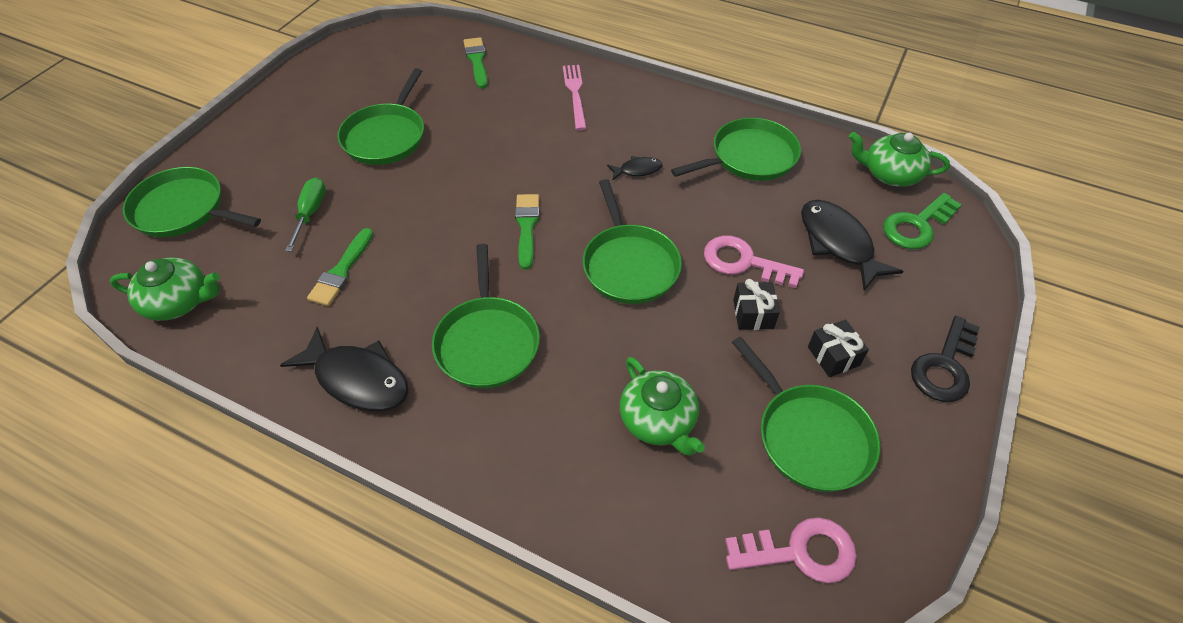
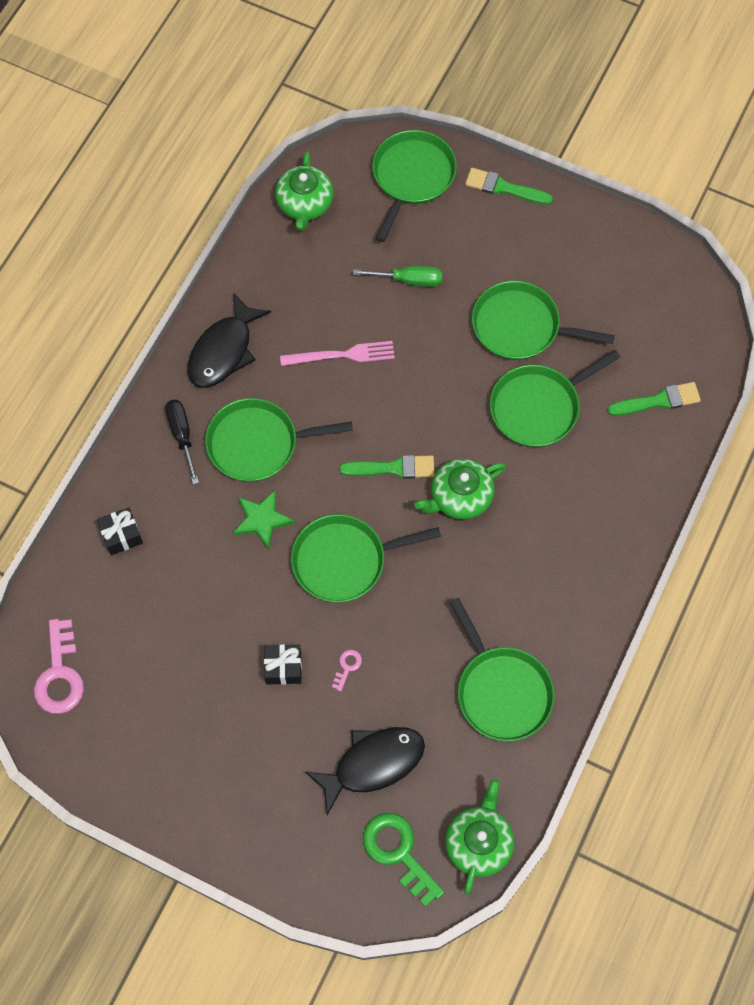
camera: 90 degrees right, 15 degrees up
green brush [307,228,373,306] -> green brush moved to [465,168,553,205]
pink fork [563,65,587,130] -> pink fork moved to [280,341,395,366]
black fish [607,156,662,180] -> none
green teapot [620,357,705,455] -> green teapot moved to [414,459,506,520]
pink key [704,236,804,288] -> pink key [332,650,362,692], size x0.45
green pan [732,337,880,492] -> green pan moved to [490,350,620,447]
black gift [808,320,869,377] -> black gift moved to [97,507,143,555]
black key [911,316,980,402] -> none
none -> black screwdriver [165,400,199,484]
none -> green star [233,490,295,550]

